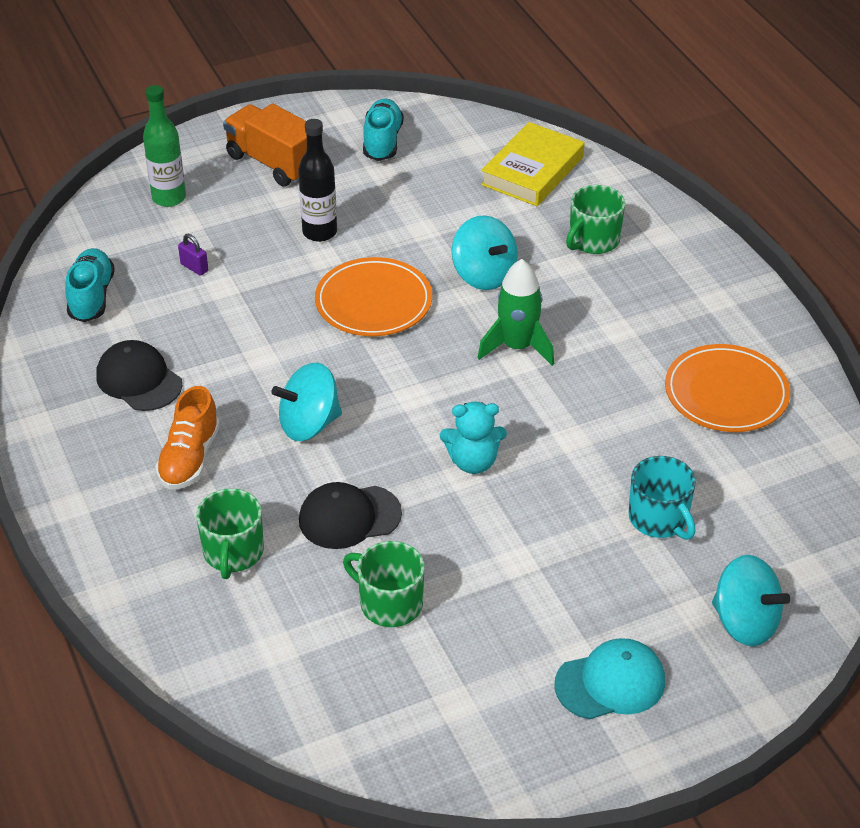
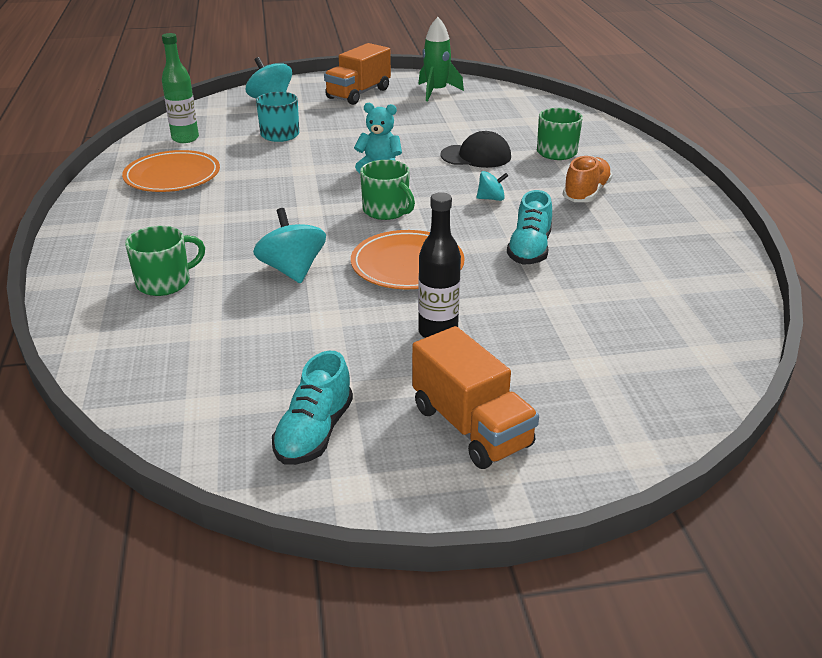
camera: 165 degrees left, 10 degrees down
turquoise shoe [65,248,115,322] -> turquoise shoe moved to [507,190,552,265]
black cap [96,340,182,411] -> none
green bottle [143,85,186,207] -> green bottle moved to [162,33,199,143]
purple padlock [178,234,208,276] -> none
turquoise spinning top [272,362,342,441] -> turquoise spinning top [477,171,508,201], size x0.56
green mug [343,541,424,627] -> green mug moved to [360,160,415,220]
green rocket [477,259,554,366] -> green rocket moved to [418,17,464,101]
yellow book [481,122,585,206] -> none
turquoise cap [554,638,665,719] -> orange truck [324,43,391,105]

